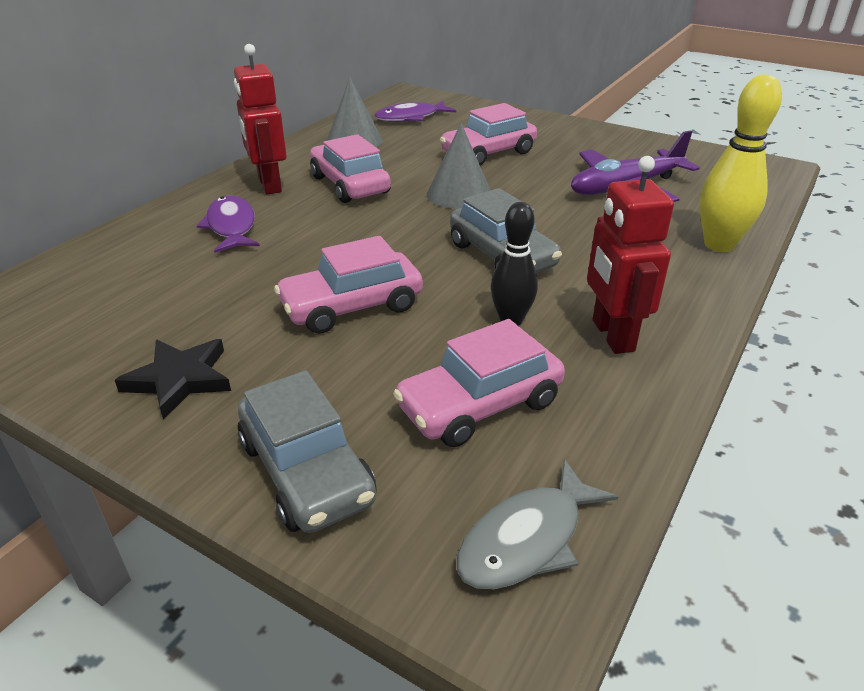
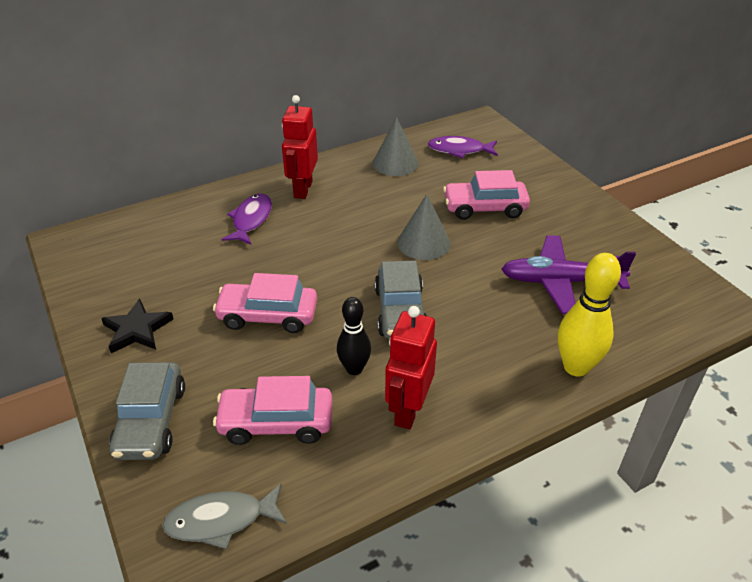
camera: 30 degrees right, 5 degrees up
pink car [310,134,391,203] -> none

